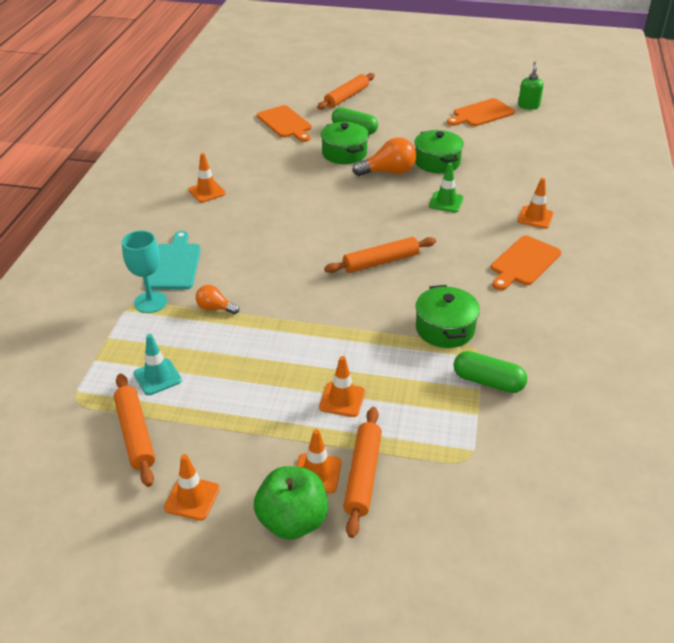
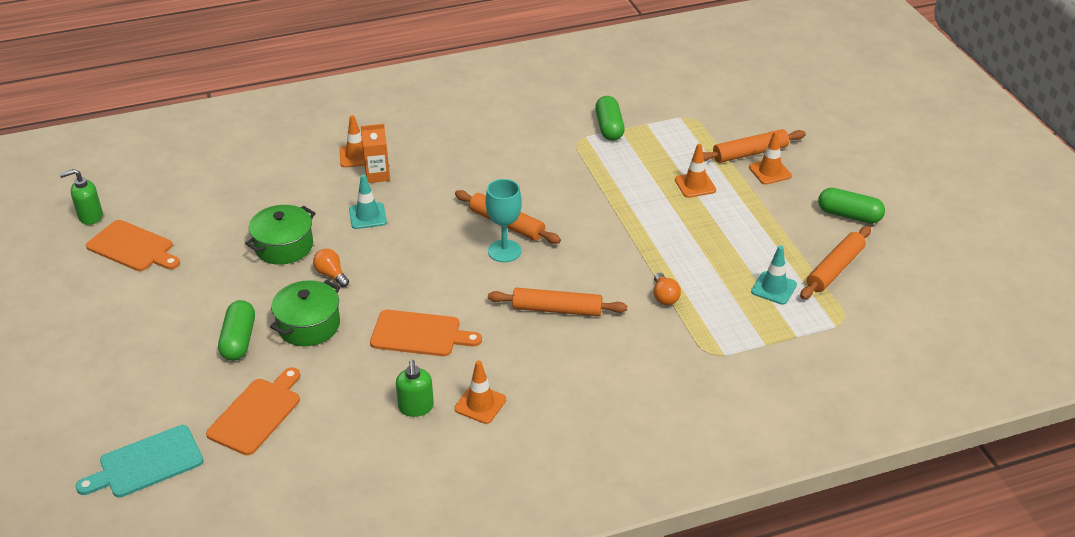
camera: 120 degrees left, 0 degrees up
turquoise goblet [122,231,167,313] -> turquoise goblet moved to [485,179,522,262]
turquoise cutting board [148,231,201,290] -> turquoise cutting board moved to [76,425,203,497]
orange traffic cone [164,454,220,521] -> green capsule [818,188,885,224]
green apple [254,466,328,540] -> none
orange rolling pin [317,73,375,110] -> orange rolling pin moved to [488,288,627,316]
orange light bulb [353,137,416,176] -> orange light bulb [313,249,349,287], size x0.57
green pot [415,285,480,348] -> none
green traffic cone [429,163,464,213] -> turquoise traffic cone [349,174,387,229]
orange cutting board [491,236,561,290] -> orange cutting board moved to [370,310,482,356]
none -> orange carton [361,124,390,183]
none -> green soap dispenser [396,360,434,417]

